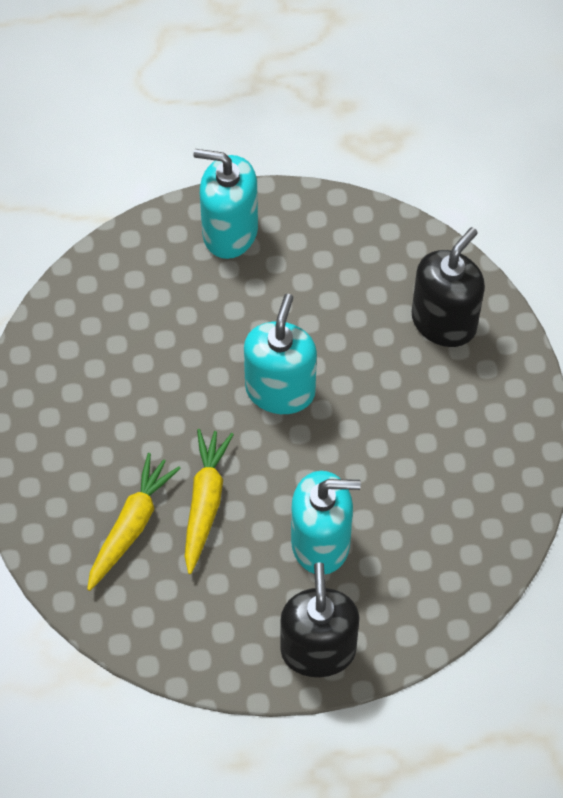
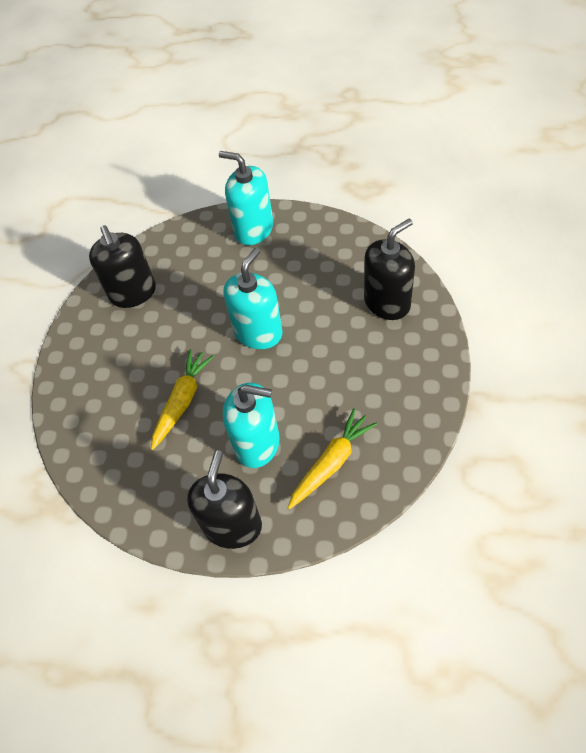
camera: 20 degrees right, 5 degrees down
yellow carrot [87,453,181,591] -> yellow carrot moved to [288,409,377,510]
none -> black soap dispenser [89,225,156,308]

